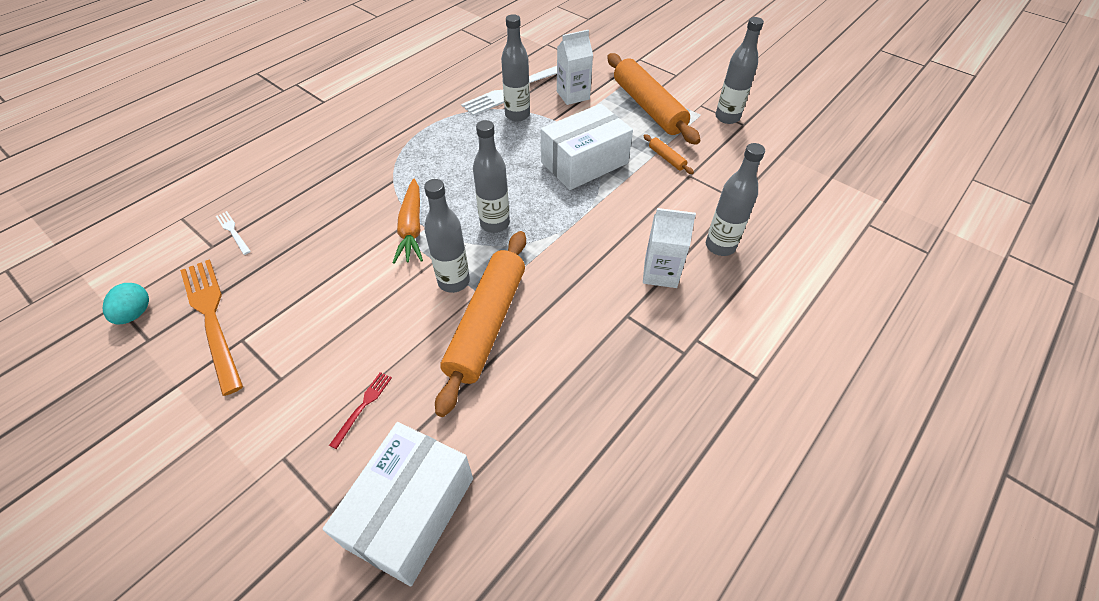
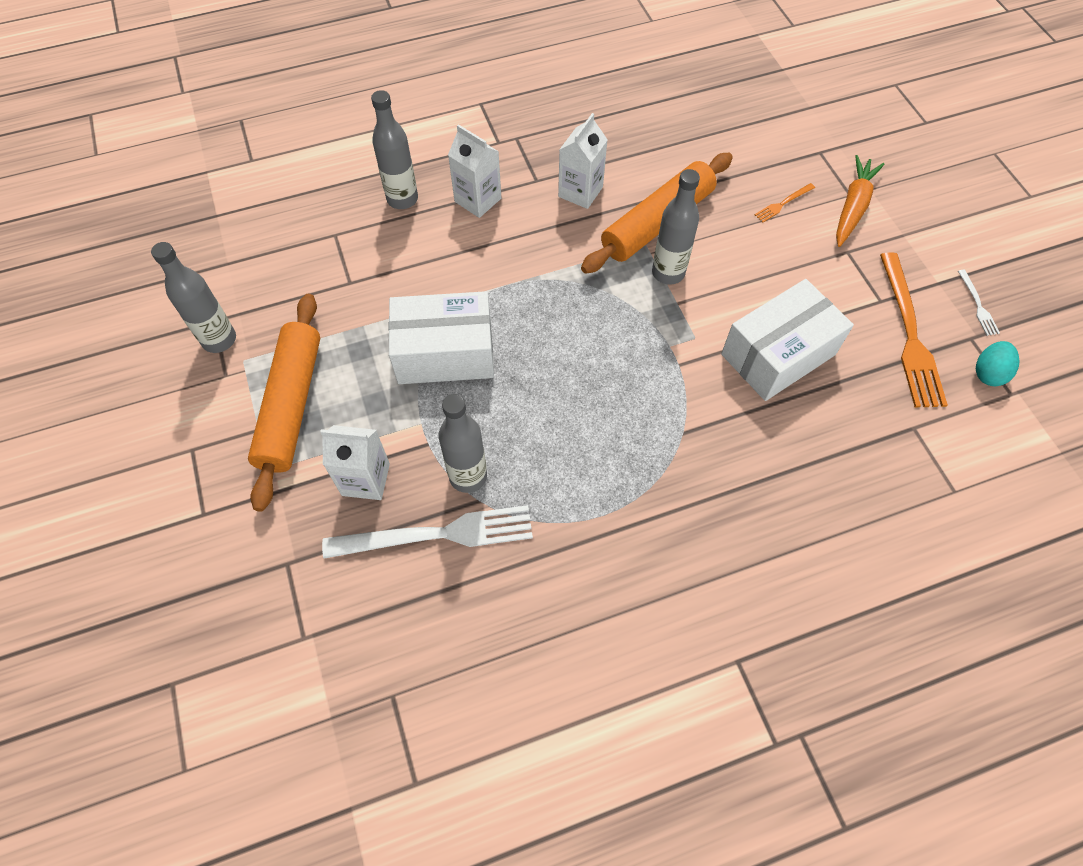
camera: 150 degrees left, 10 degrees up
white fork [216,211,251,255] -> white fork moved to [958,270,1000,336]
white box [323,422,473,586] -> white box moved to [721,279,854,401]
red fork [329,372,392,449] -> orange fork [754,183,815,223]
orange carrot [393,178,423,264] -> orange carrot moved to [836,155,885,247]
grey bottle [473,120,510,233] -> none
orange rolling pin [644,134,694,174] -> none
none -> white carton [558,113,608,209]

